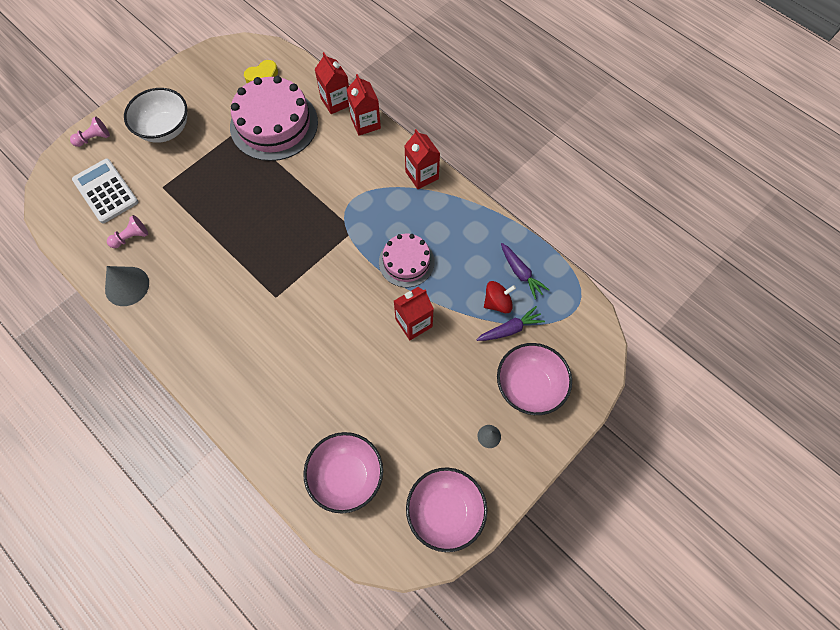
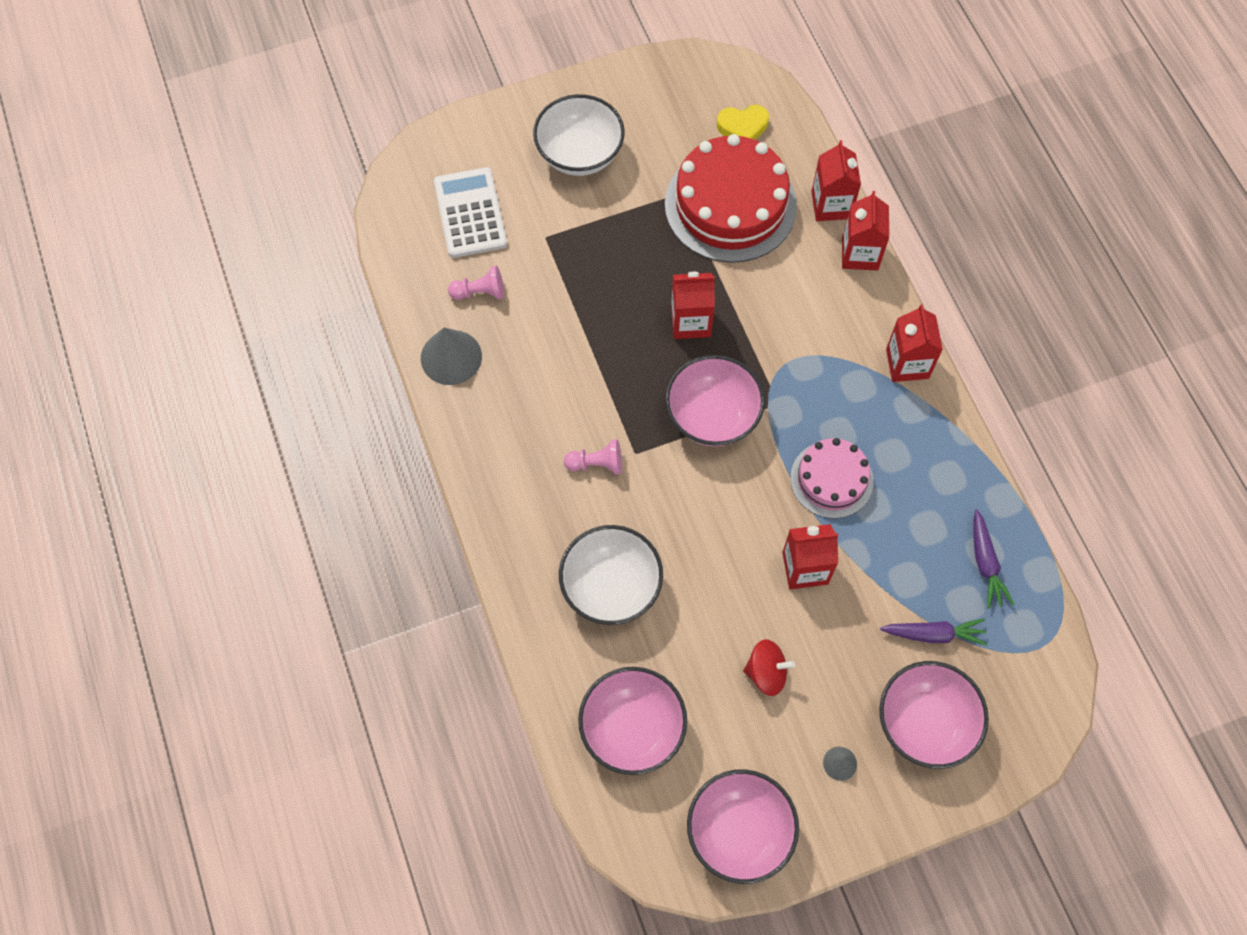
camera: 25 degrees right, 0 degrees up
pink pawn [70,117,110,147] -> pink pawn moved to [564,439,622,474]
pink cake [230,76,318,161] -> red cake [665,134,797,263]
red spinning top [484,281,516,313] -> red spinning top moved to [743,639,795,696]
none -> white bowl [559,525,663,625]
none -> pink bowl [665,355,765,447]
none -> red carton [671,272,715,339]

